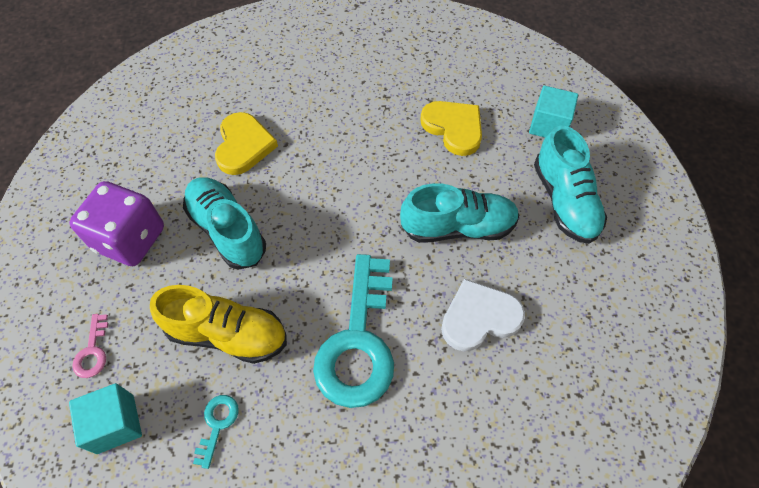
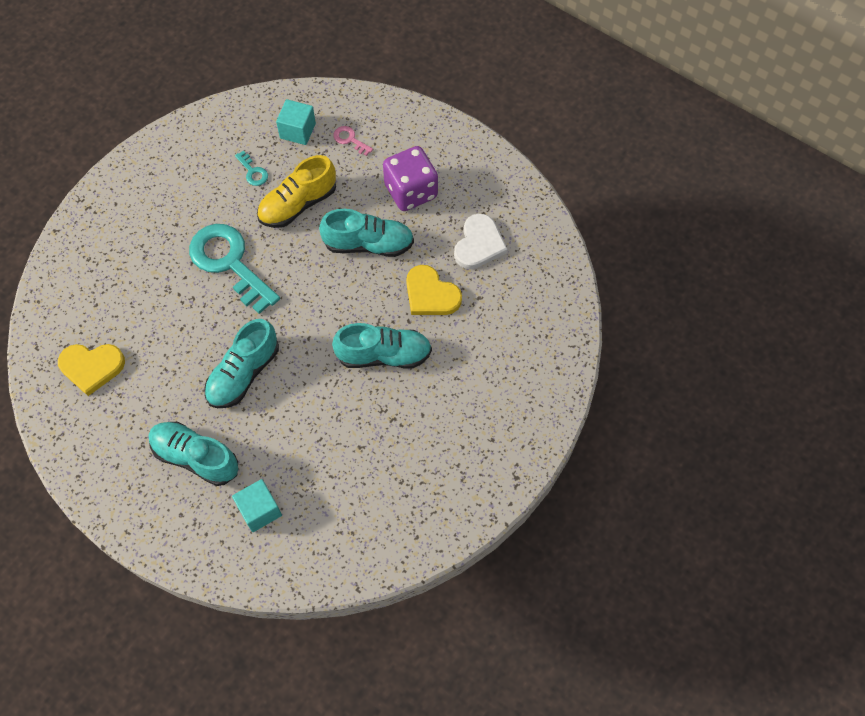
camera: 130 degrees right, 5 degrees up
yellow heart [420,101,482,156] -> yellow heart moved to [58,344,125,396]
white heart [441,279,525,351] -> white heart moved to [454,213,508,269]
none -> turquoise shoe [332,323,432,369]

